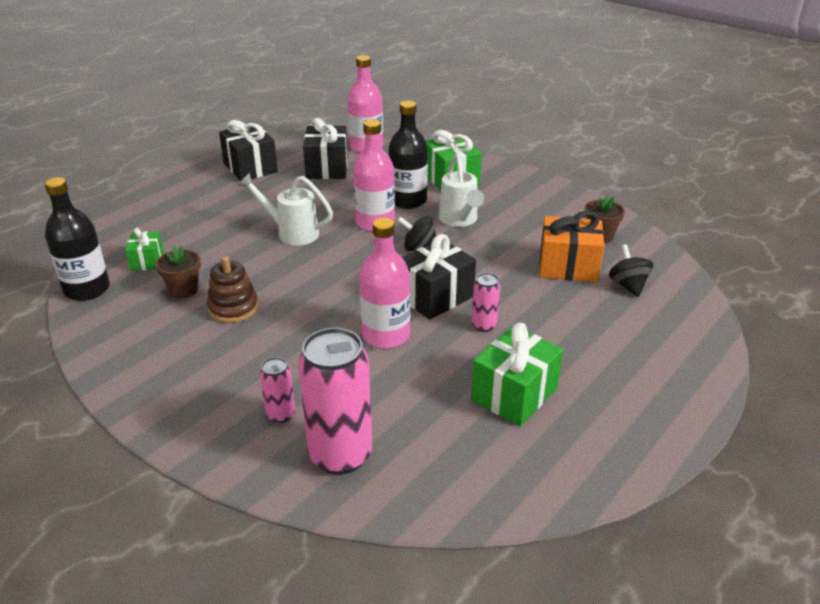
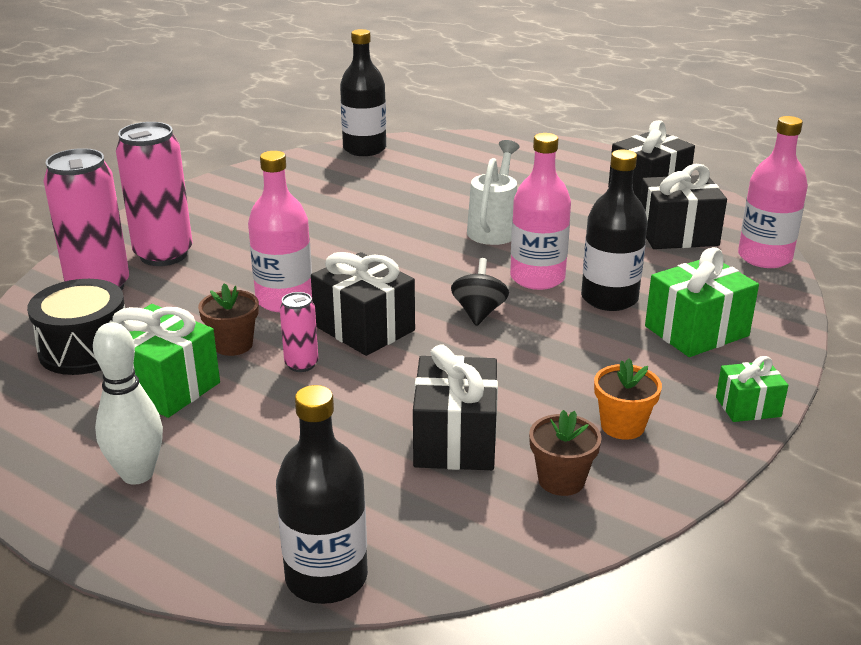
camera: 85 degrees right, 5 degrees down
green gift [125,228,164,271] -> green gift moved to [716,356,788,422]
brown flower pot [156,246,201,298] -> brown flower pot moved to [198,283,259,356]
brown stacking toy [207,256,258,323] -> none
pink can [260,357,295,423] -> pink can [116,122,193,266], size x2.05
white watering can [439,153,484,227] -> none
orange gift [539,211,604,282] -> black gift [413,344,498,470]
black spinning top [609,244,653,297] -> none
none -> black drum [27,279,125,375]
none -> white bowling pin [93,322,163,485]
none -> black bottle [276,385,368,604]
none -> orange flower pot [594,359,662,440]

